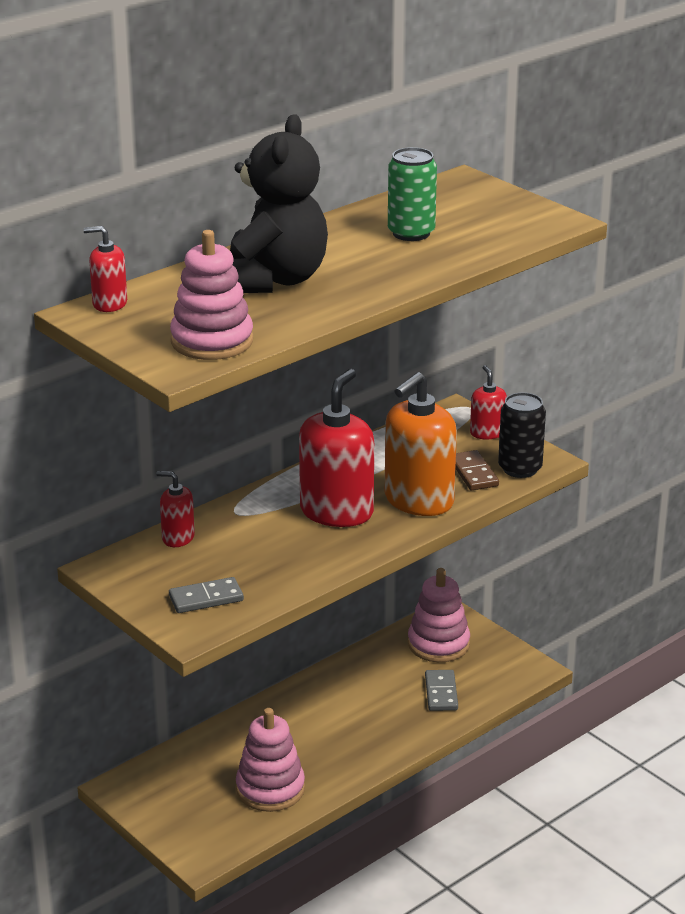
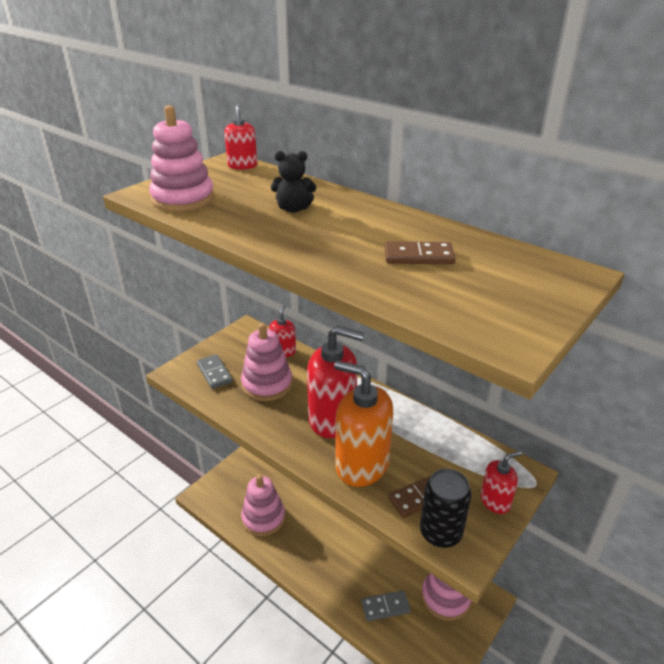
camera: 80 degrees right, 5 degrees up
black teddy bear [230,114,328,293] -> black teddy bear [271,151,316,213], size x0.45
green can [388,147,437,241] -> brown domino [385,241,456,264]
none -> pink stacking toy [241,323,293,401]

